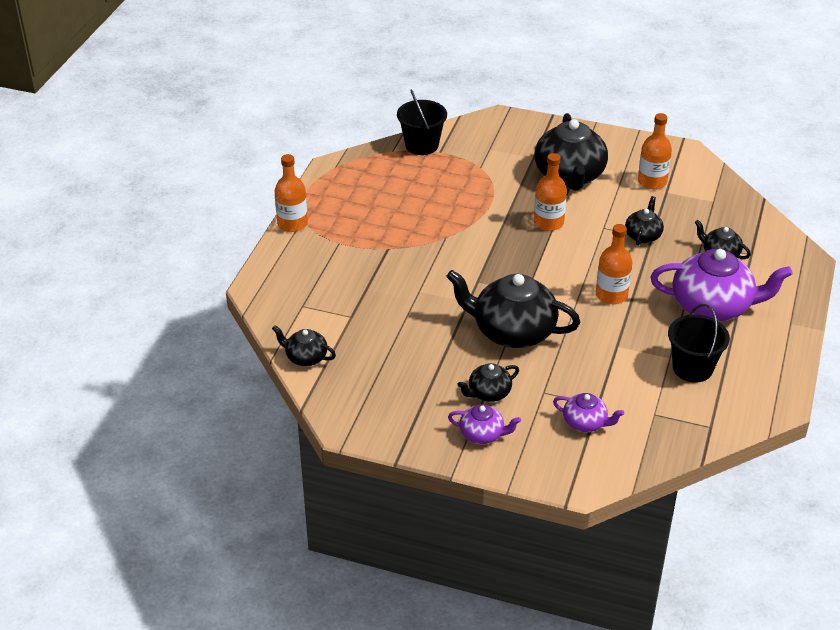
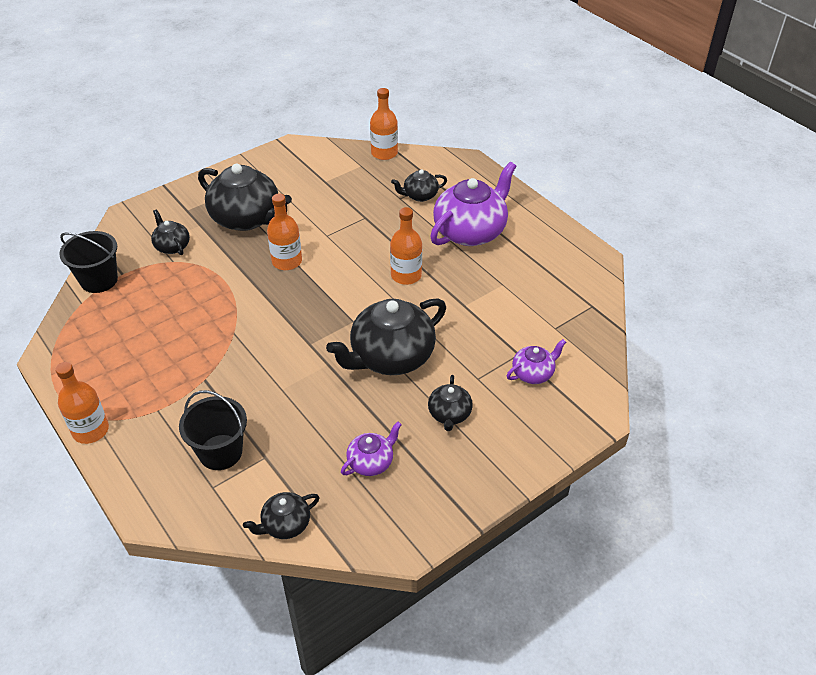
camera: 55 degrees left, 5 degrees up
purple teapot [448,404,521,444] -> purple teapot moved to [341,422,402,476]
black teapot [625,196,664,246] -> black teapot moved to [151,209,190,255]
orange bottle [638,113,672,189] -> orange bottle moved to [370,88,398,160]
black bucket [668,304,730,382] -> black bucket moved to [179,390,247,470]

